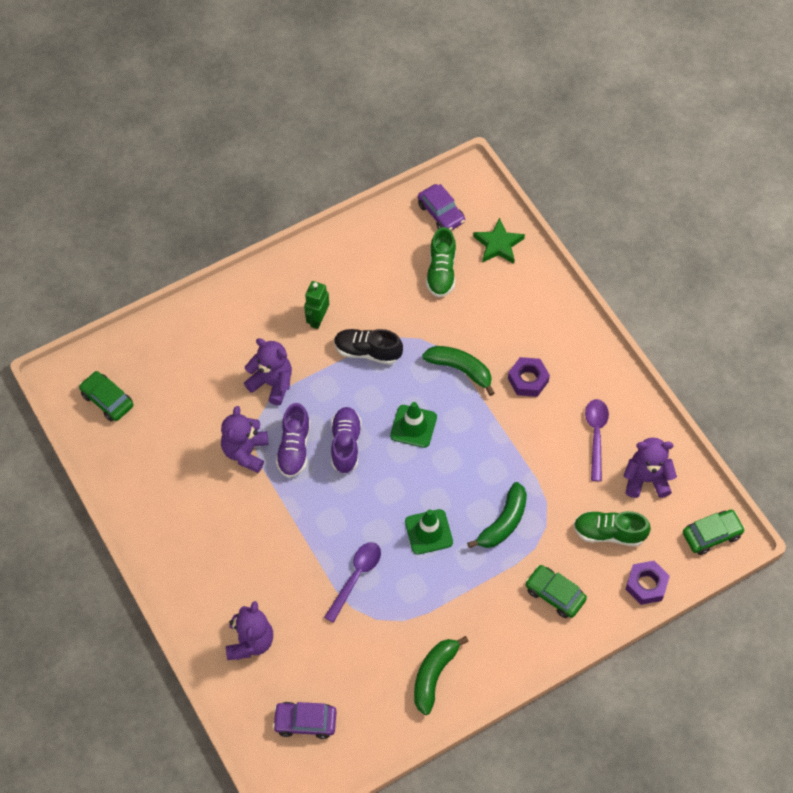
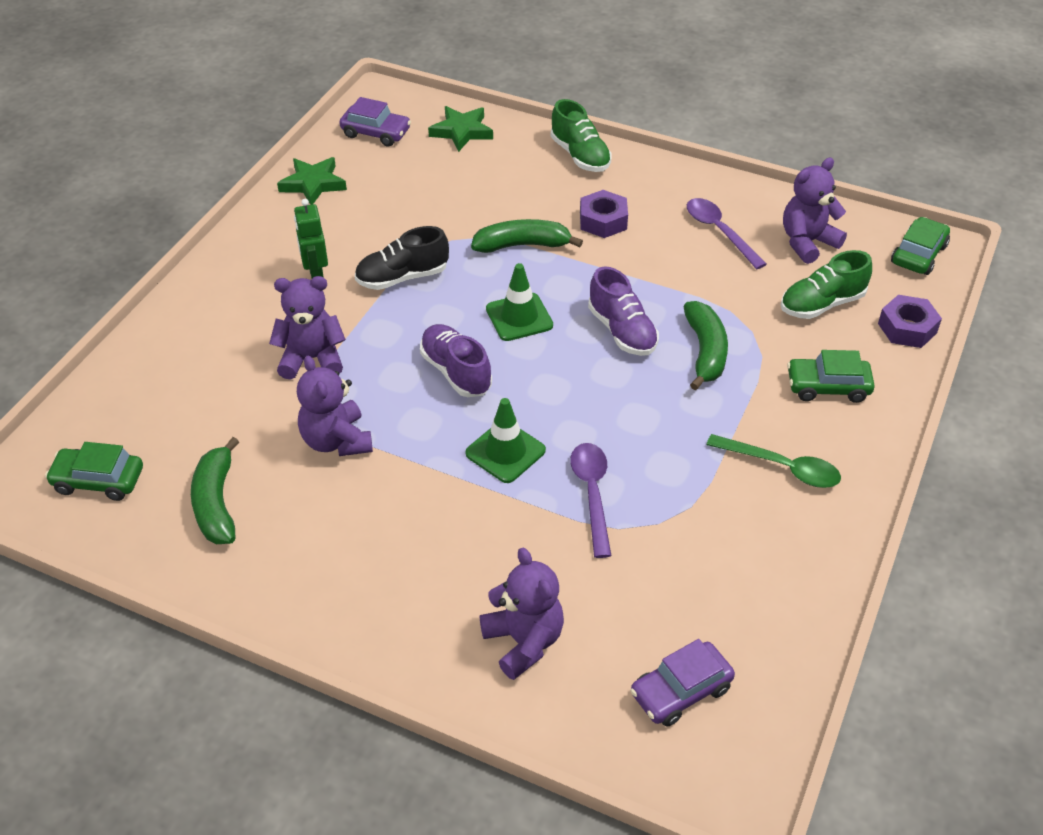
camera: 35 degrees left, 15 degrees down
purple shoe [276,403,310,478] -> purple shoe moved to [588,266,659,356]
green traffic cone [405,509,453,555] -> green traffic cone moved to [465,398,546,483]
green banana [414,636,469,715] -> green banana moved to [191,437,239,544]
green shoe [426,227,456,298] -> green shoe moved to [551,99,612,172]
none -> green star [277,157,347,205]
none -> green spoon [706,434,841,488]

